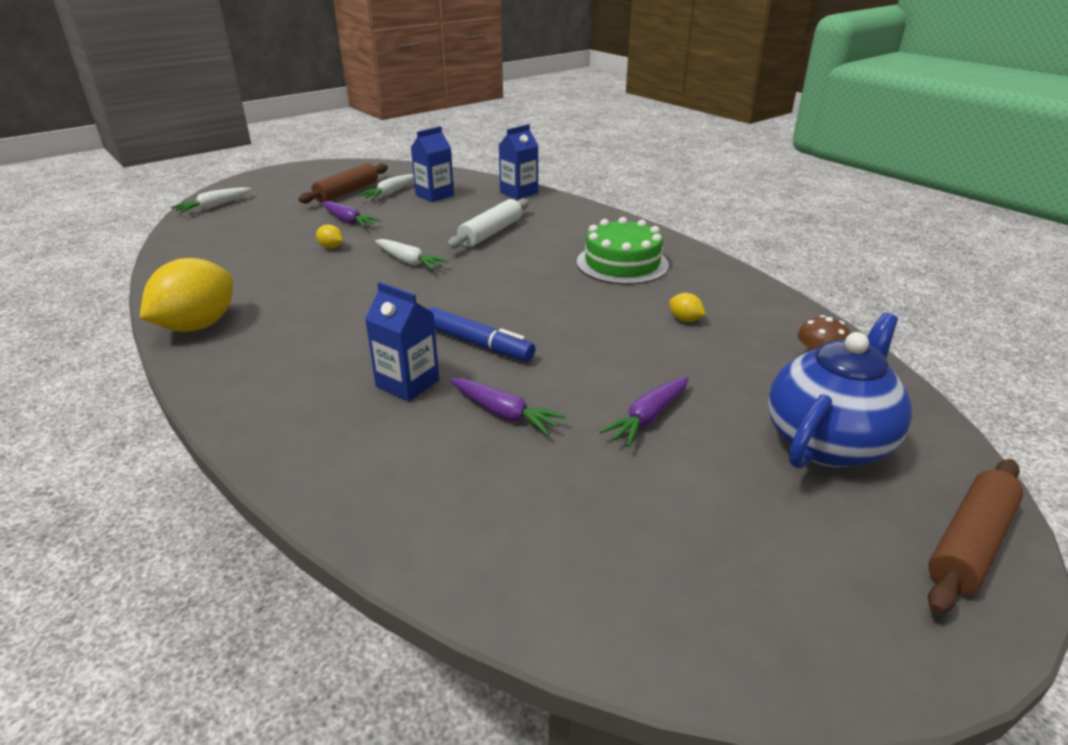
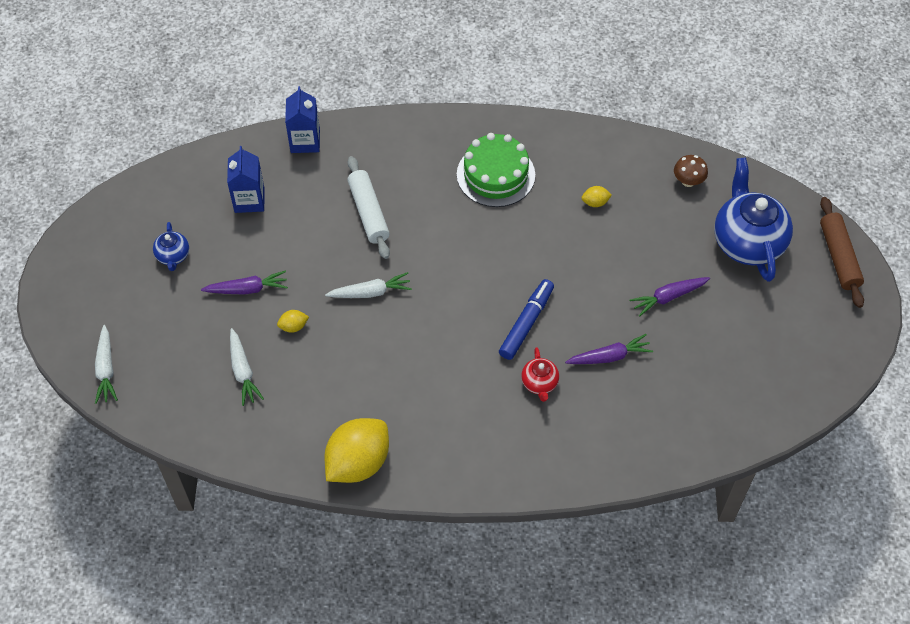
camera: 50 degrees left, 25 degrees up
yellow lemon [140,258,233,332] -> yellow lemon turned 60 degrees clockwise [325,418,389,483]
brown rolling pin [298,163,388,203] -> blue teapot [153,222,189,271]
white carrot [358,174,414,200] -> white carrot moved to [230,328,264,406]
blue carton [365,282,439,402] -> red teapot [521,347,559,402]
blue marker [428,307,535,361] -> blue marker turned 45 degrees counterclockwise [499,279,554,360]
purple carrot [600,376,689,447] -> purple carrot turned 75 degrees clockwise [629,277,710,317]

